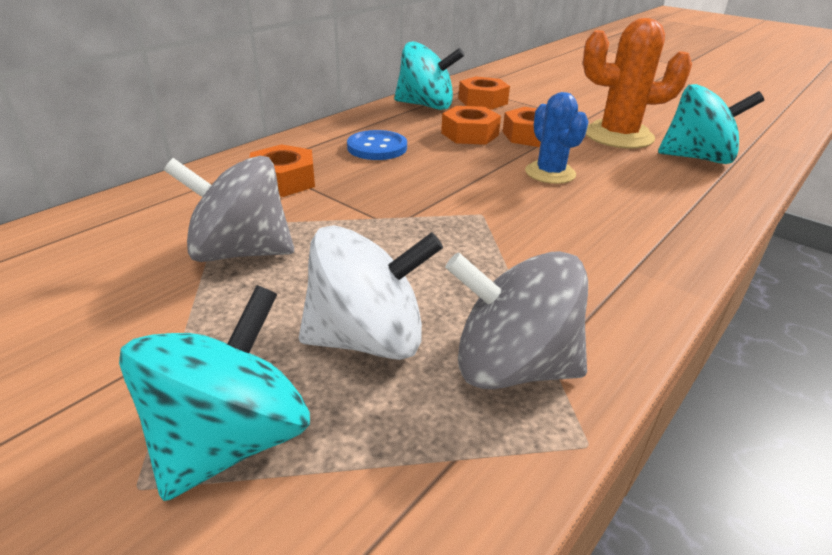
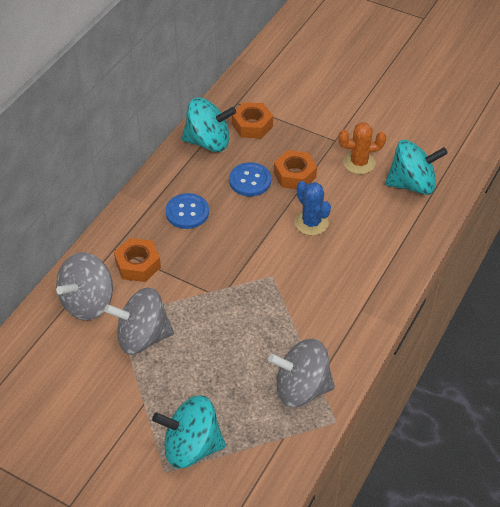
camera: 10 degrees left, 15 degrees up
turquoise spinning top [119,285,310,501] -> turquoise spinning top turned 105 degrees counterclockwise [152,395,226,468]
white spinning top [299,225,443,360] -> none
orange nut [441,106,501,145] -> blue button [229,162,271,197]
orange cactus [583,18,692,148] -> orange cactus [338,122,386,174], size x0.64
none -> grey spinning top [56,252,113,320]

